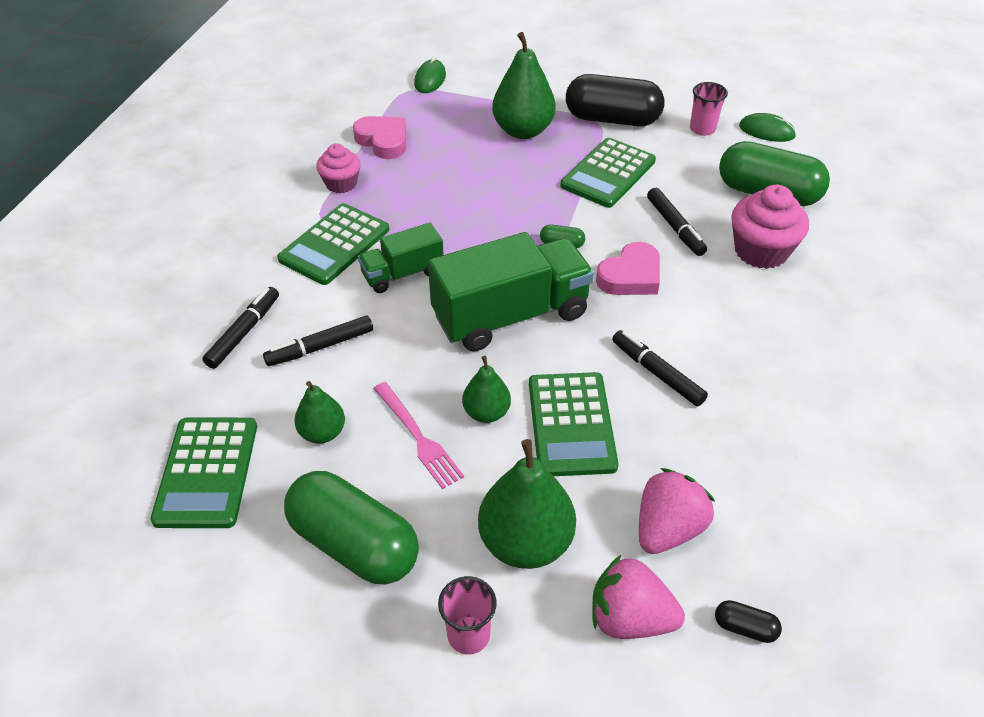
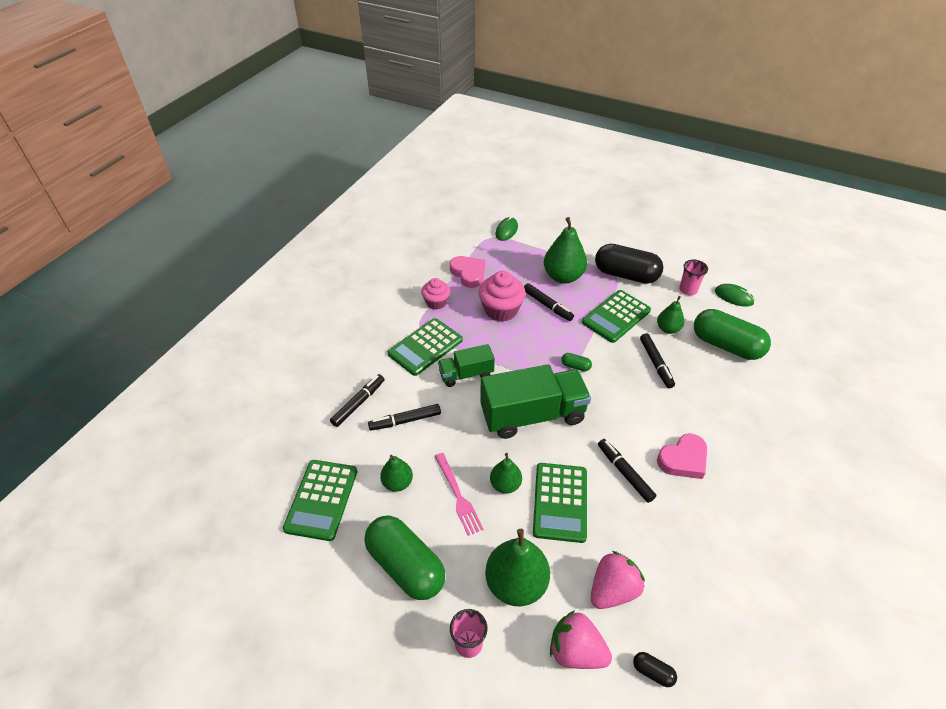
camera: 10 degrees right, 0 degrees up
pink heart [596,242,660,295] -> pink heart moved to [657,434,707,479]
pink cupcake [731,185,809,269] -> pink cupcake moved to [479,271,526,322]
none -> black marker [524,283,574,321]
none -> green pear [657,296,684,334]

